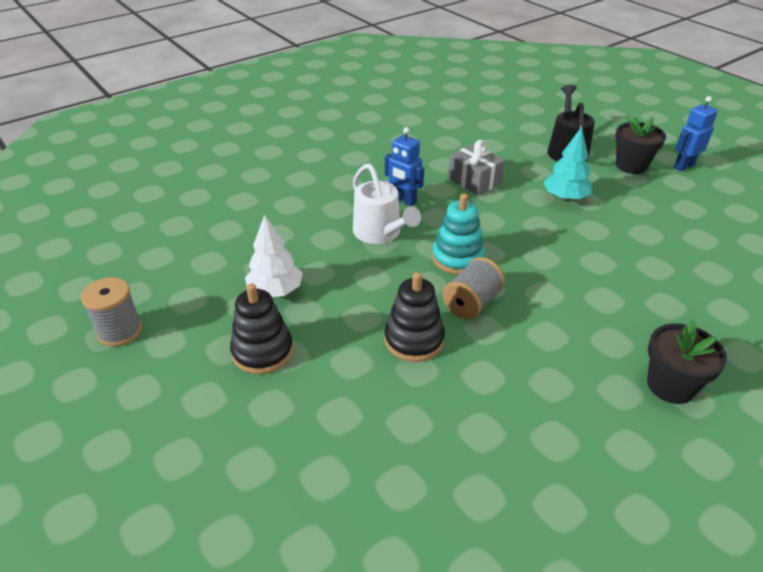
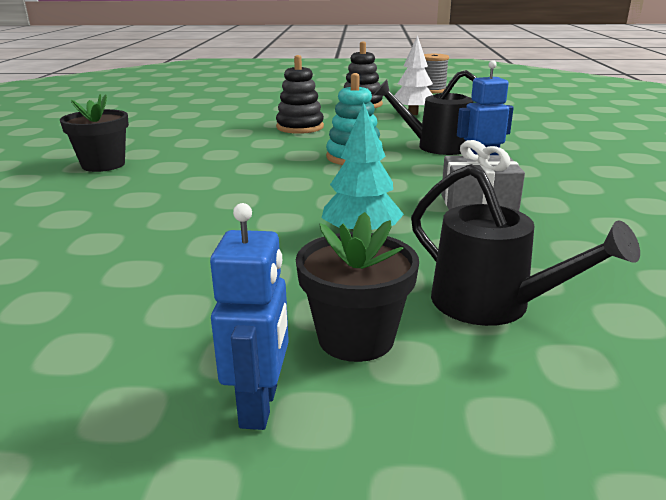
camera: 130 degrees right, 15 degrees down
white watering can [353,164,421,244] -> black watering can [374,70,477,155]
grey spool [442,257,505,319] -> none

